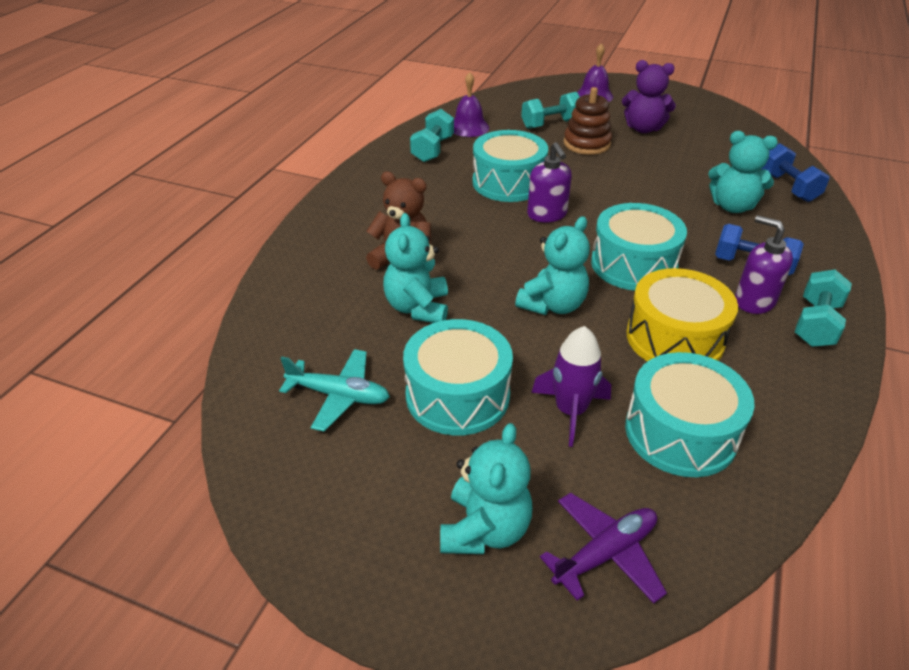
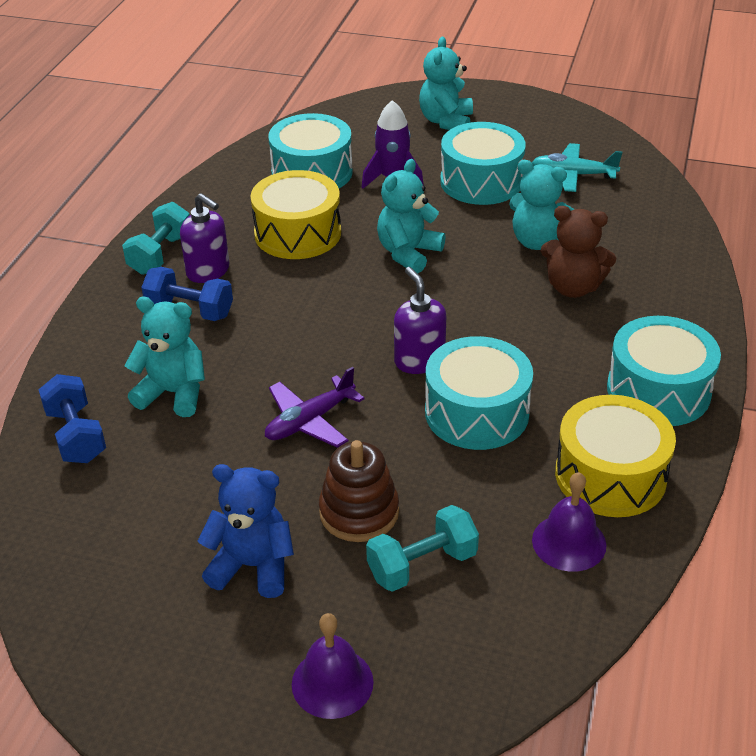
camera: 175 degrees right, 0 degrees up
turquoise teddy bear [383,213,448,323] -> turquoise teddy bear turned 120 degrees clockwise [509,160,574,250]
turquoise dumbbell [410,109,454,162] -> yellow drum [555,395,676,517]
purple plane [540,493,667,604] -> purple plane moved to [265,367,365,448]
turquoise drum [591,203,687,291] -> turquoise drum moved to [607,316,721,426]
purple teddy bear [622,60,676,133] -> blue teddy bear [198,464,294,598]

